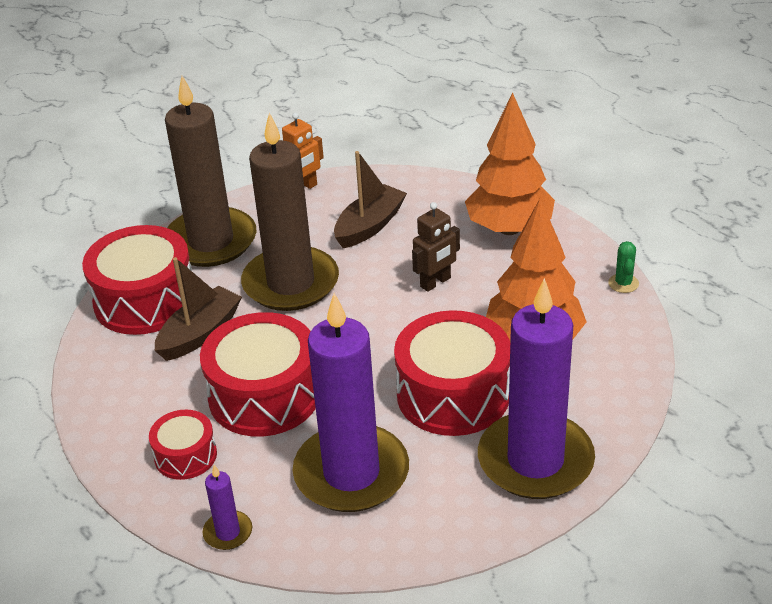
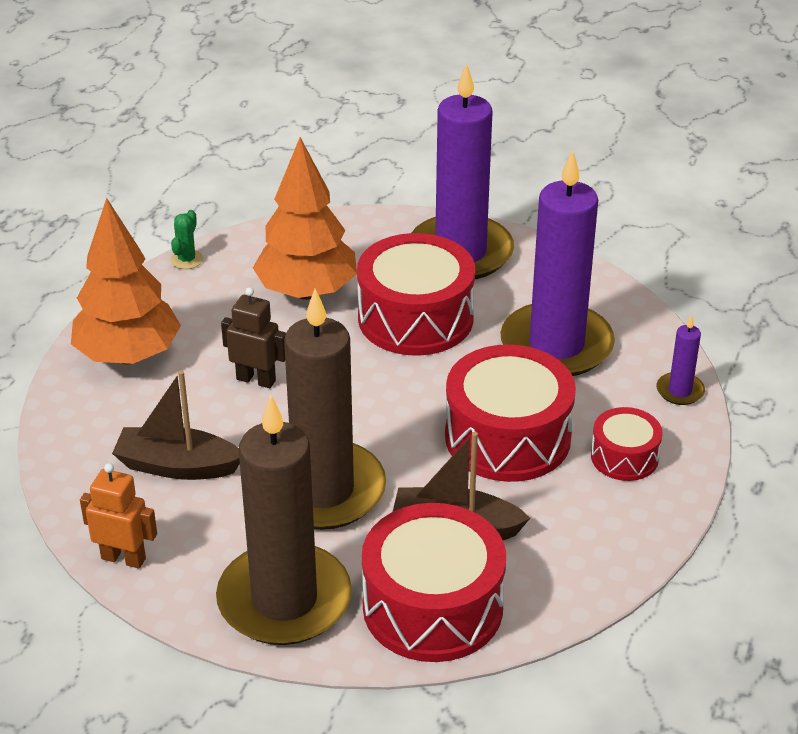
camera: 120 degrees left, 0 degrees up
green cactus [608,241,639,293] -> green cactus turned 45 degrees counterclockwise [171,210,203,269]

